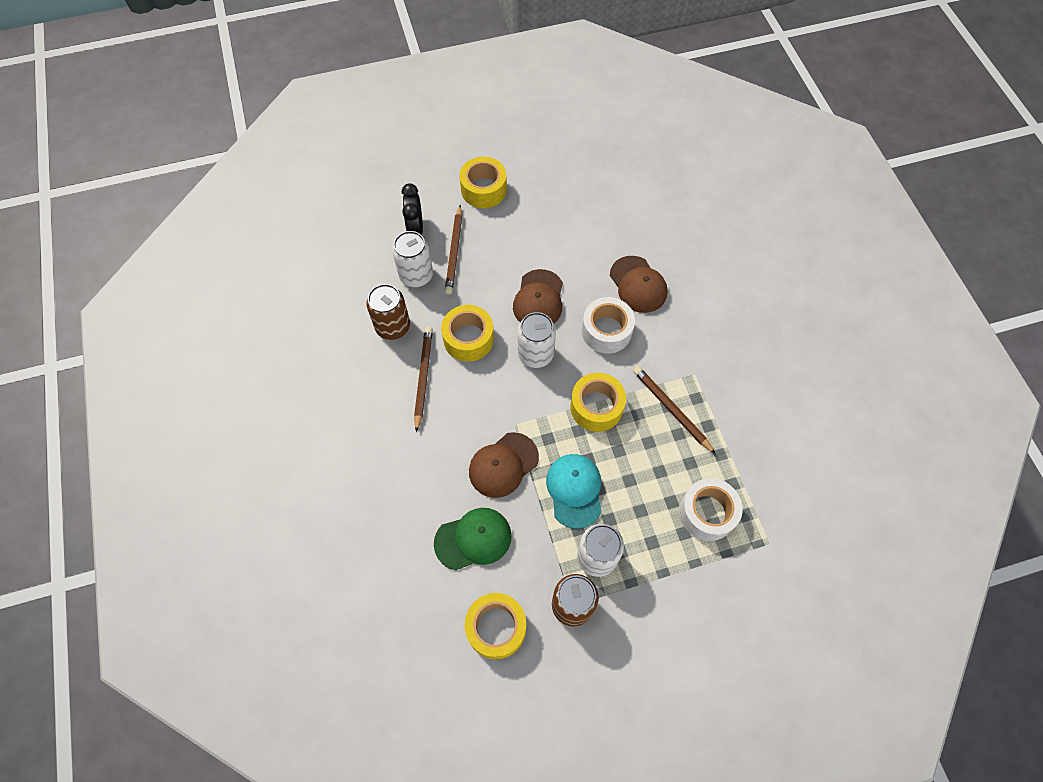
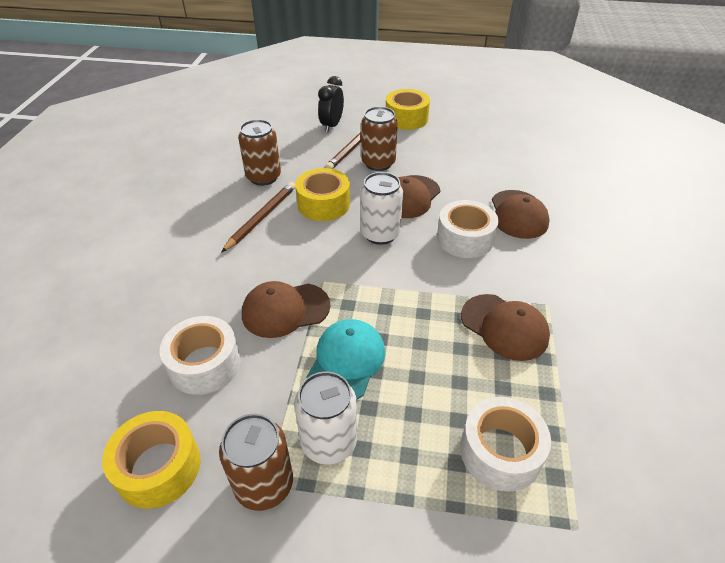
camera: 25 degrees right, 20 degrees down
white can [392,231,433,287] -> none
green cap [434,508,512,570] -> white tape [160,316,240,395]
yellow tape [570,373,626,432] -> none
brown pencil [633,366,716,454] -> brown cap [461,294,550,361]
none -> brown can [361,106,398,171]

